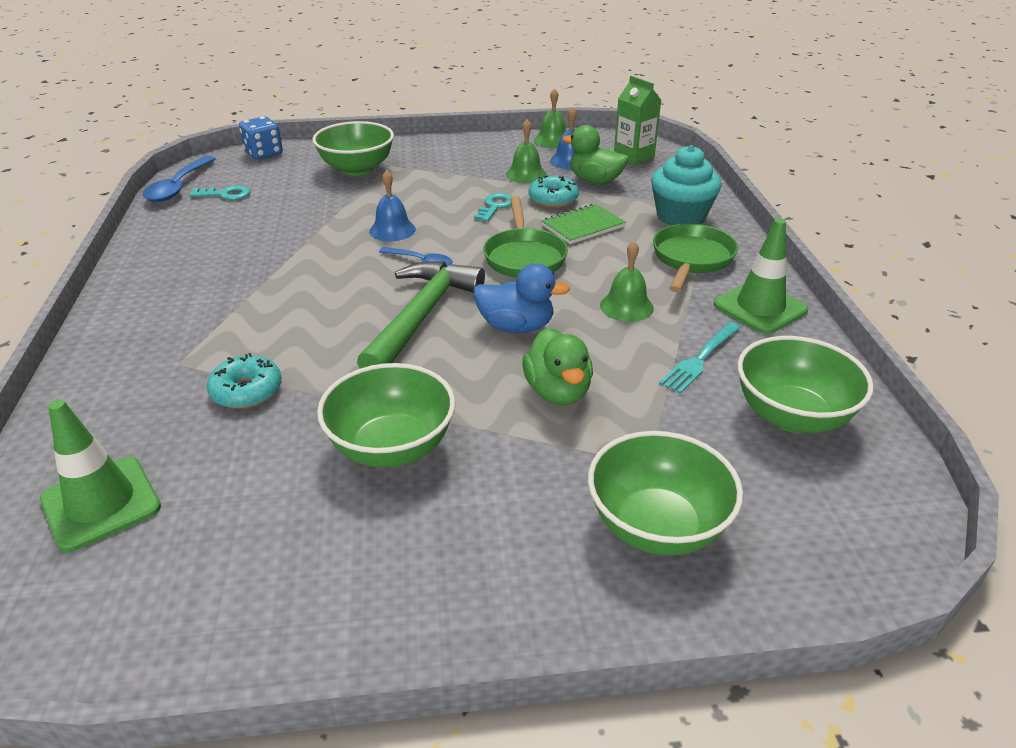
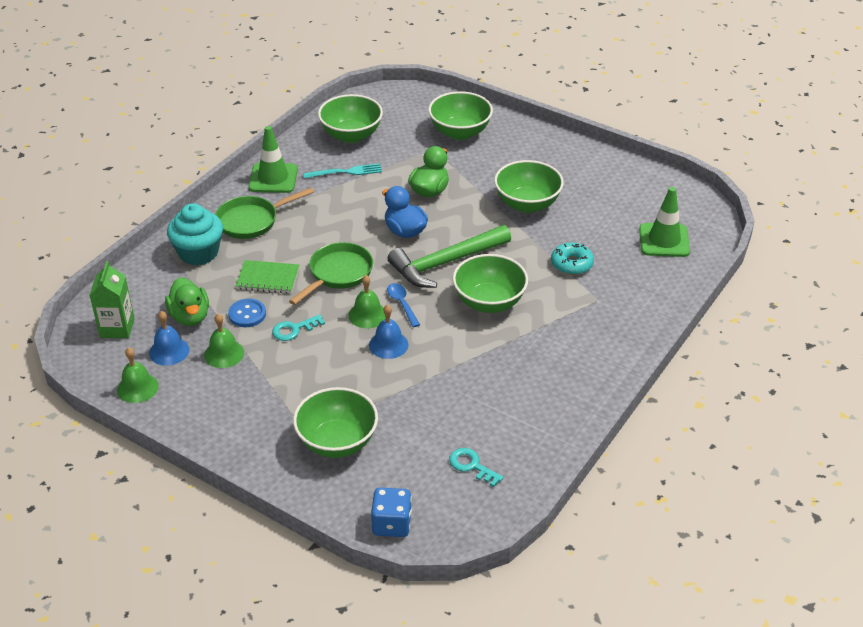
camera: 140 degrees left, 5 degrees up
blue spoon [142,156,216,202] -> none
turquoise donut [529,176,579,208] -> blue button [228,299,266,327]
green bell [600,241,654,322] -> green bell moved to [349,275,386,328]
none -> green bowl [452,254,528,313]

